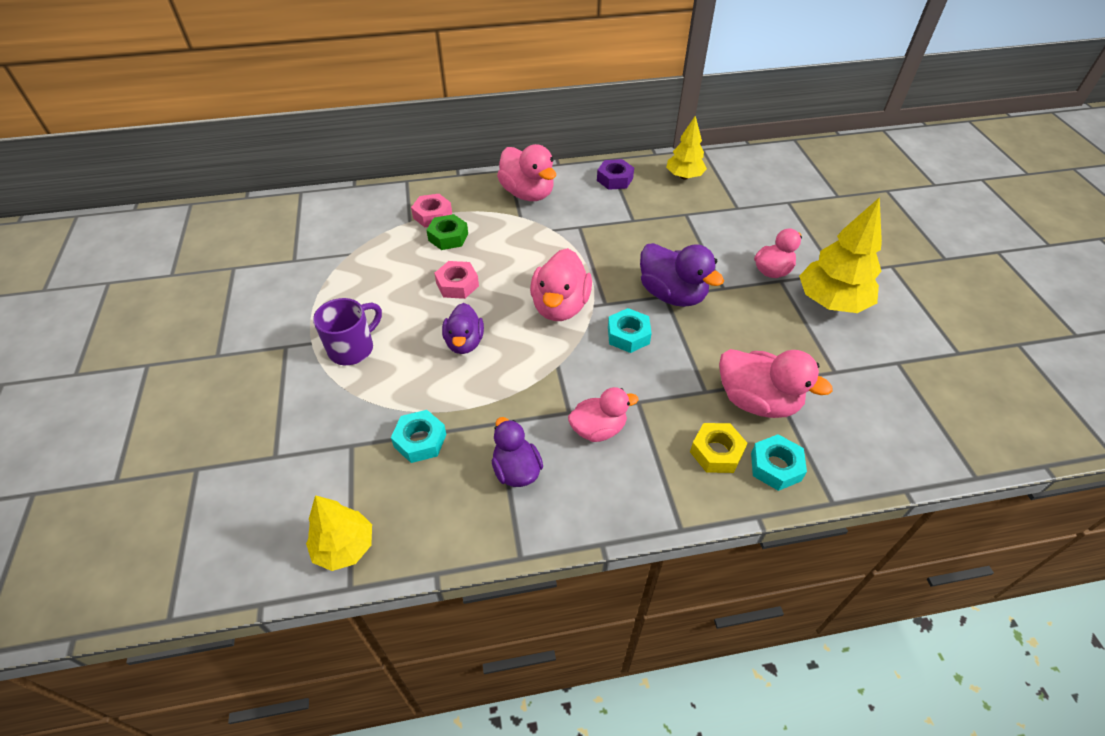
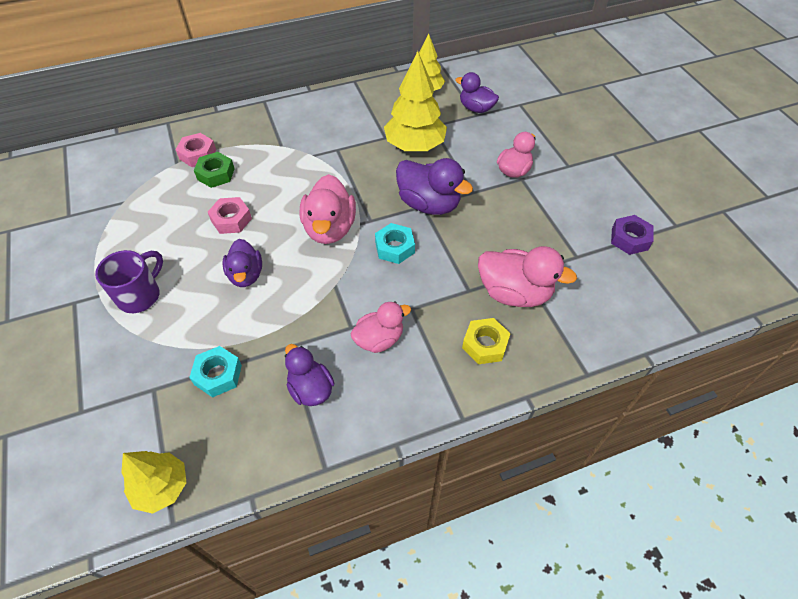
camera: 10 degrees left, 5 degrees up
pink duck [497,144,556,201] -> none
purple nut [597,159,634,190] -> purple nut moved to [611,215,653,255]
turquoise nut [751,434,807,491] -> none
yellow tree [799,197,882,313] -> yellow tree moved to [384,51,447,151]
none -> purple duck [455,72,499,113]

